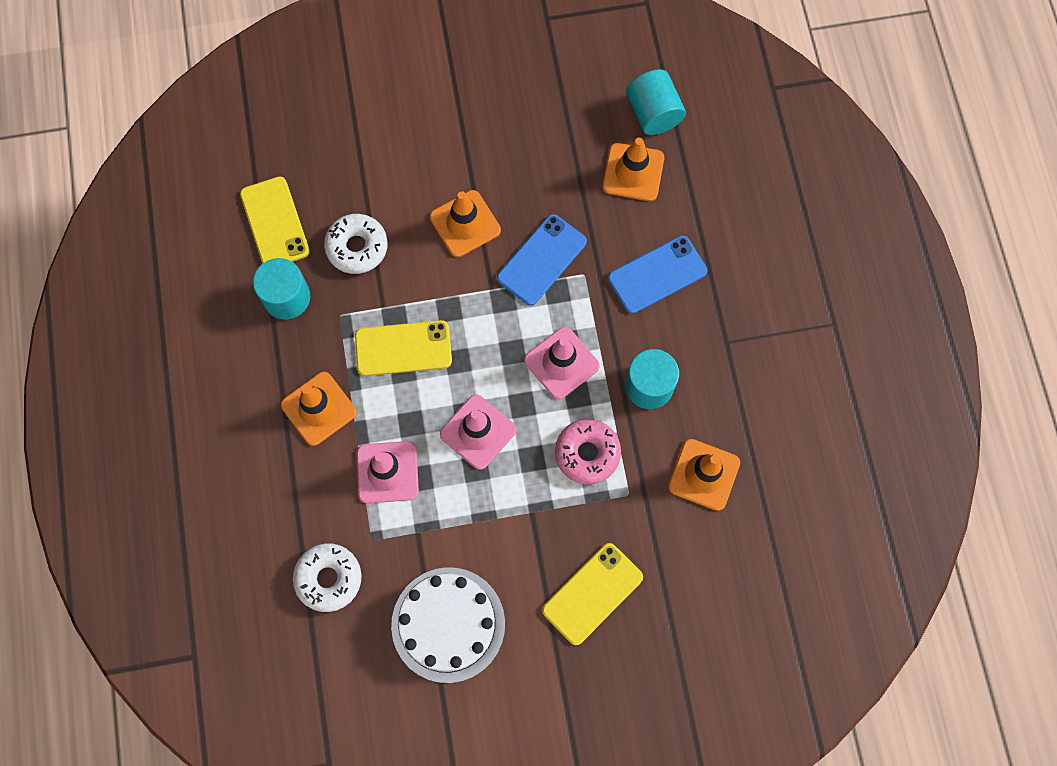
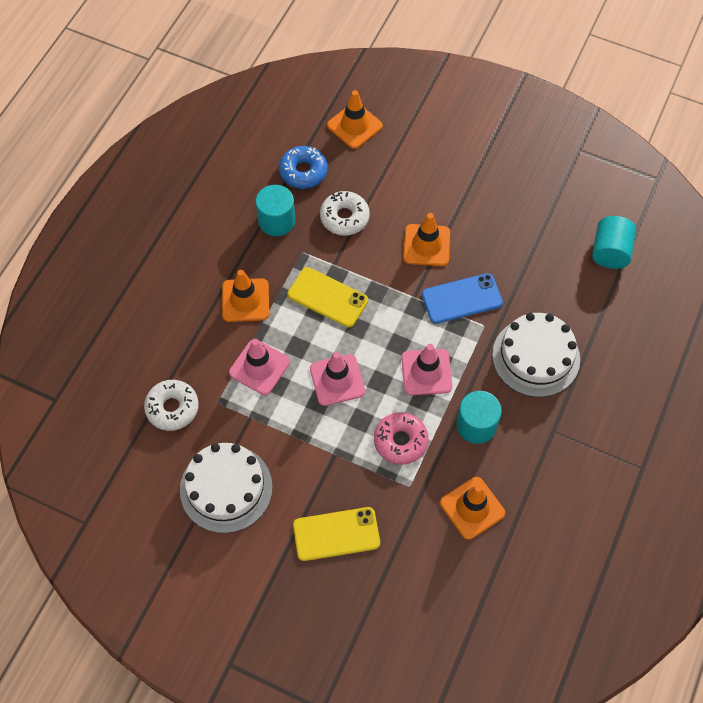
camera: 35 degrees right, 10 degrees down
yellow phone [240,176,310,264] -> blue donut [279,146,327,189]
orange traffic cone [602,138,664,201] -> orange traffic cone moved to [327,90,383,149]
blue phone [608,236,707,314] -> white cake [492,313,580,397]

